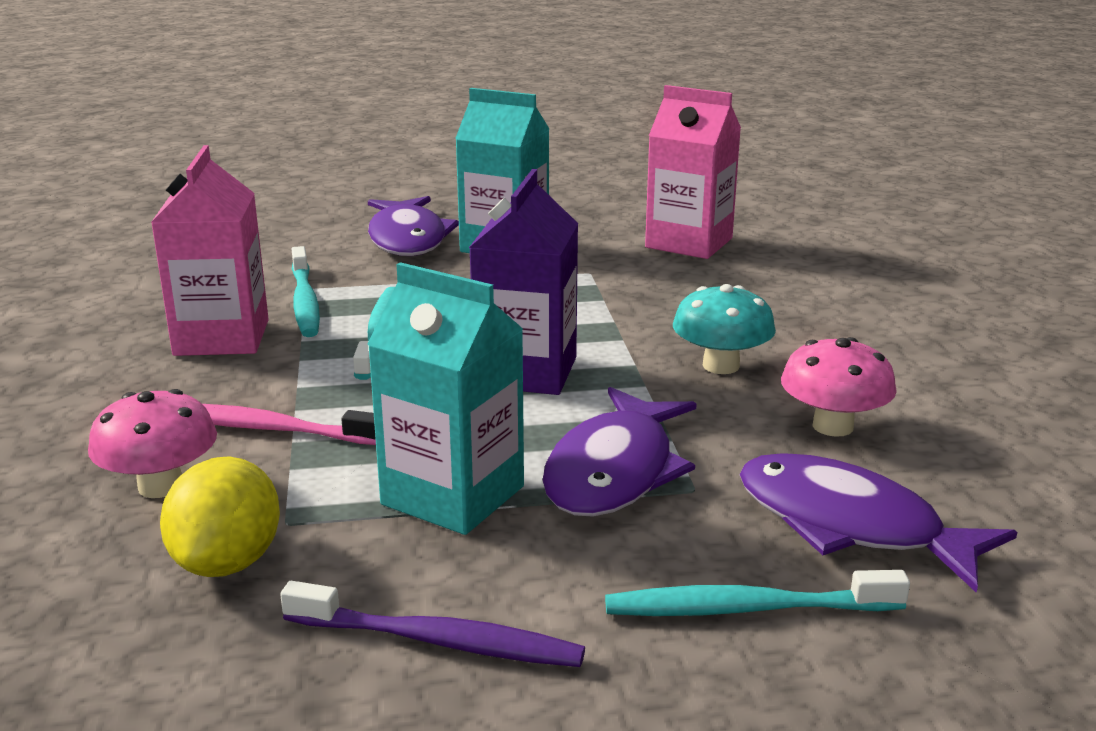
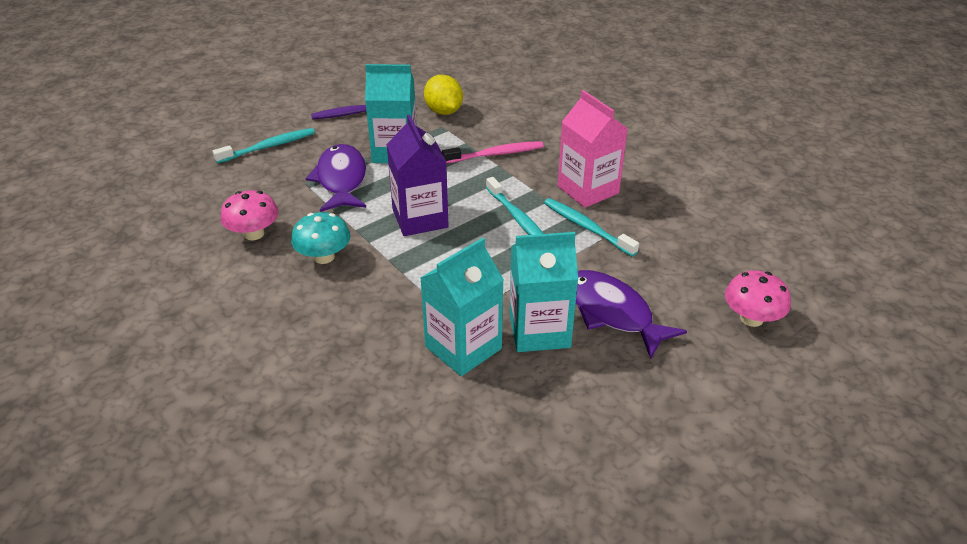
camera: 150 degrees right, 15 degrees up
pink mushroom [88,389,217,498] -> pink mushroom moved to [725,270,791,327]
pink carton [645,85,741,259] -> none
purple fish [739,453,1017,593] -> none
none -> turquoise carton [420,238,504,376]

